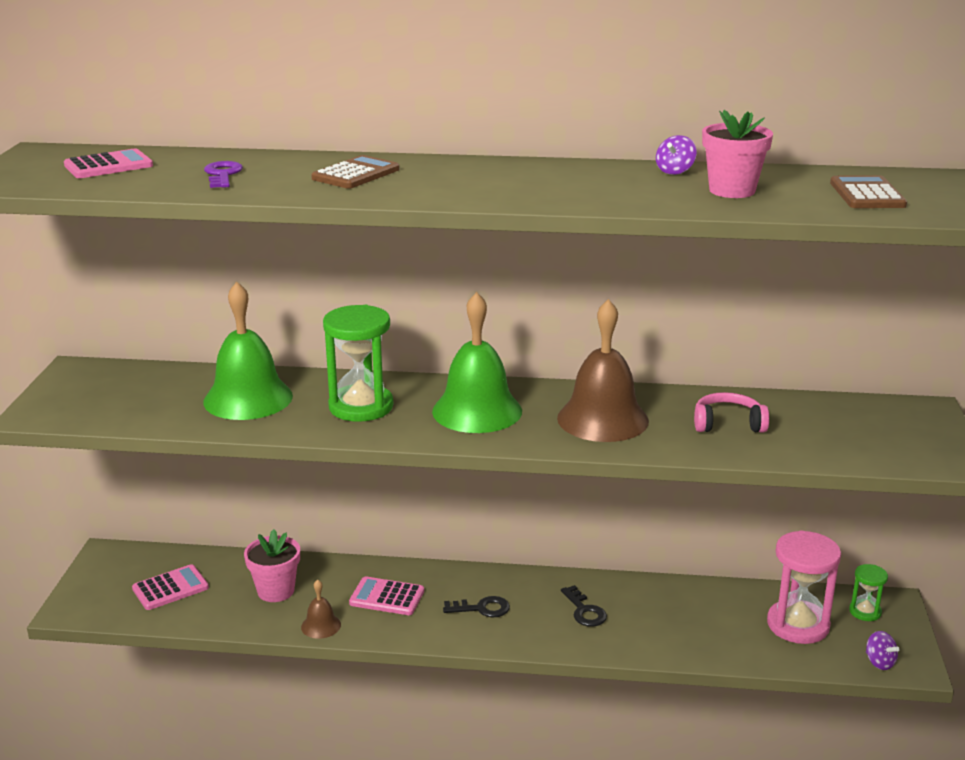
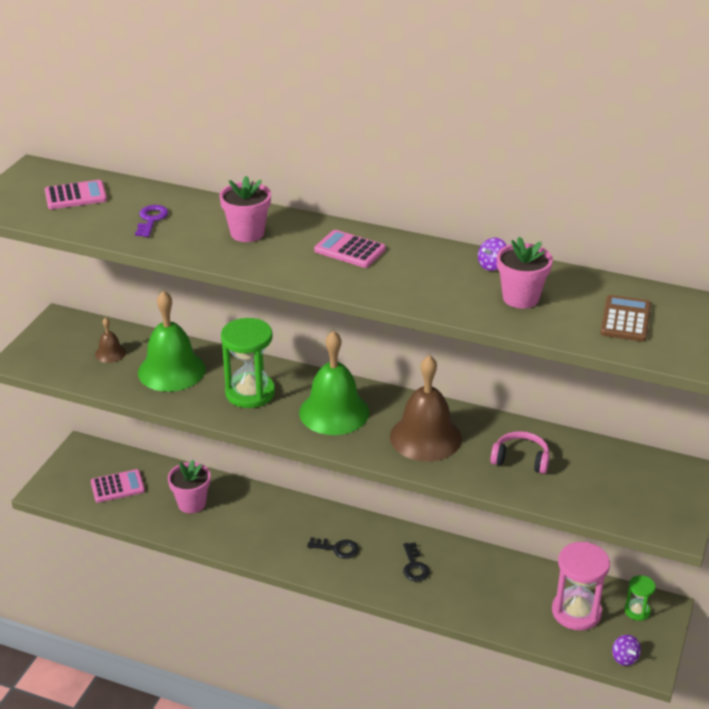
camera: 15 degrees right, 10 degrees up
brown bell [301,579,341,639] -> brown bell moved to [95,317,126,363]
brown calculator [311,155,399,189] -> pink flower pot [219,176,271,242]
pink calculator [349,576,424,615] -> pink calculator moved to [314,230,386,268]

